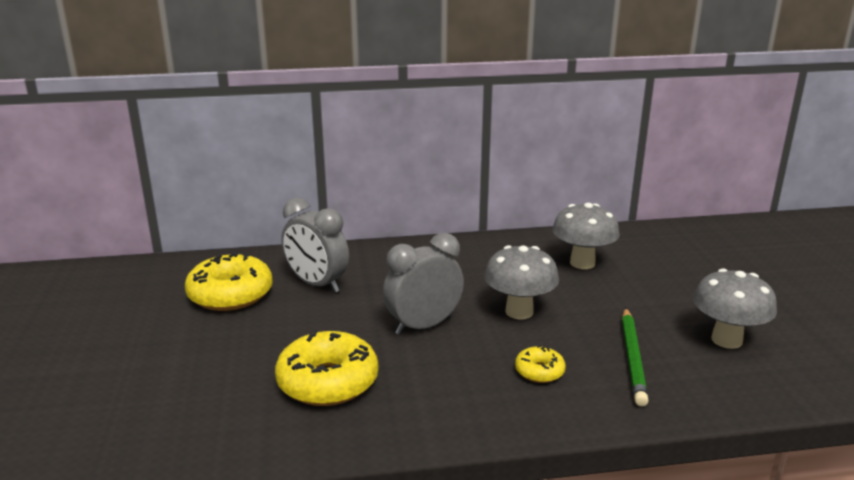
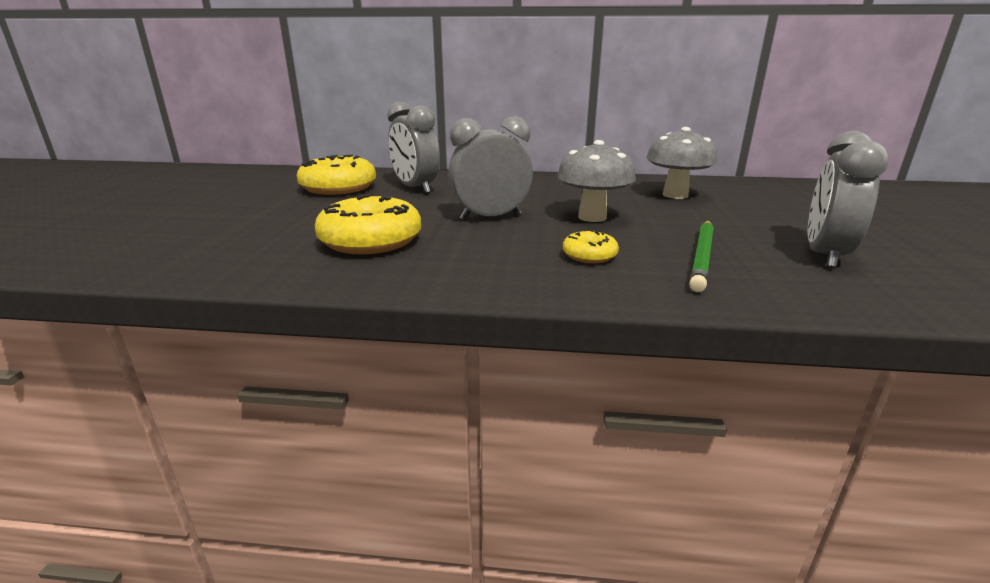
camera: 15 degrees right, 0 degrees up
grey mushroom [693,268,777,349] -> grey clock [808,131,889,268]

